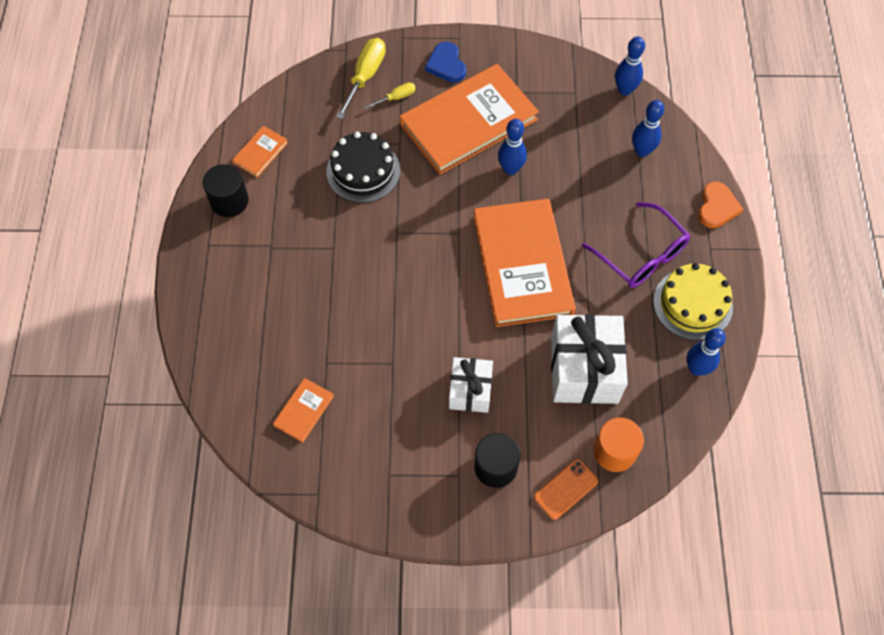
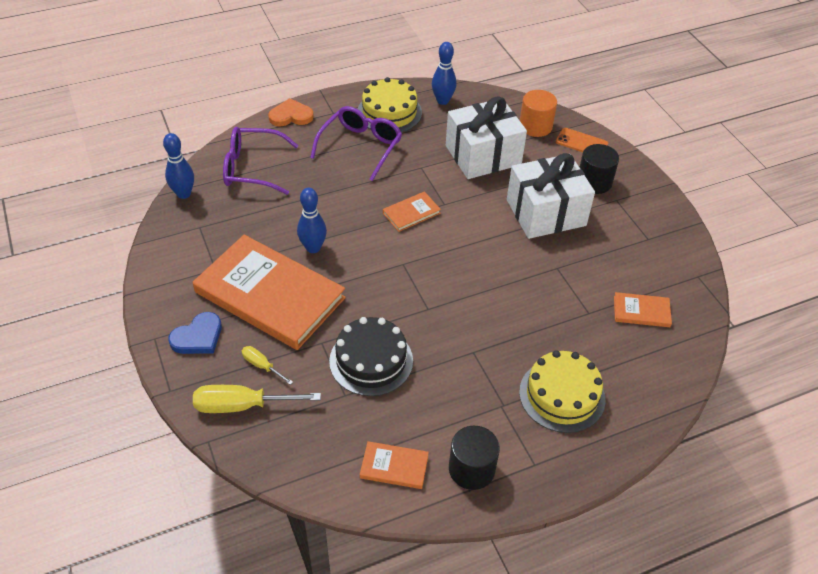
camera: 115 degrees left, 15 degrees down
white gift [449,357,493,413] -> white gift [507,153,595,239], size x1.67
orange book [474,199,576,327] -> orange book [383,191,441,232], size x0.42
blue bowling pin [632,100,664,157] -> purple glasses [223,127,299,195]
none -> yellow cake [519,350,606,433]

